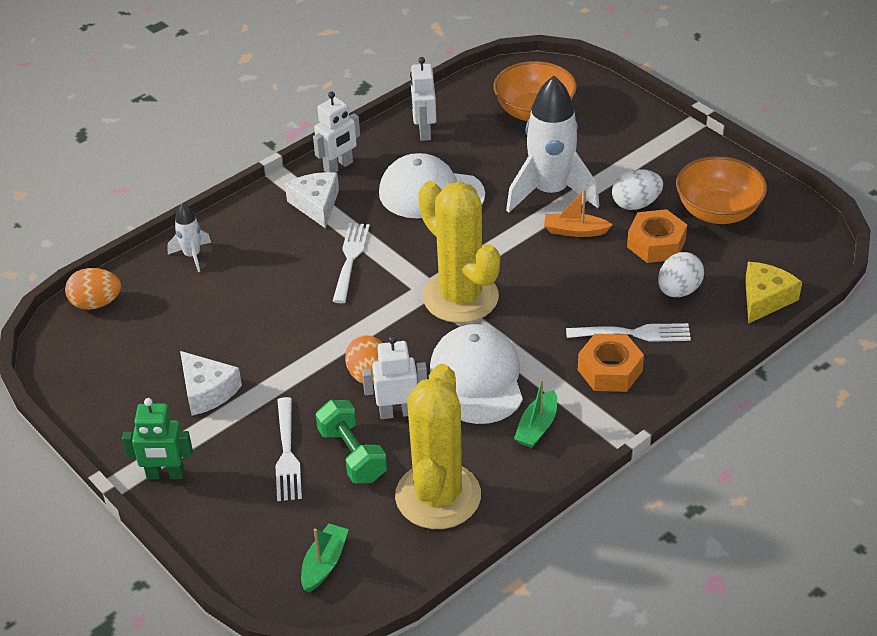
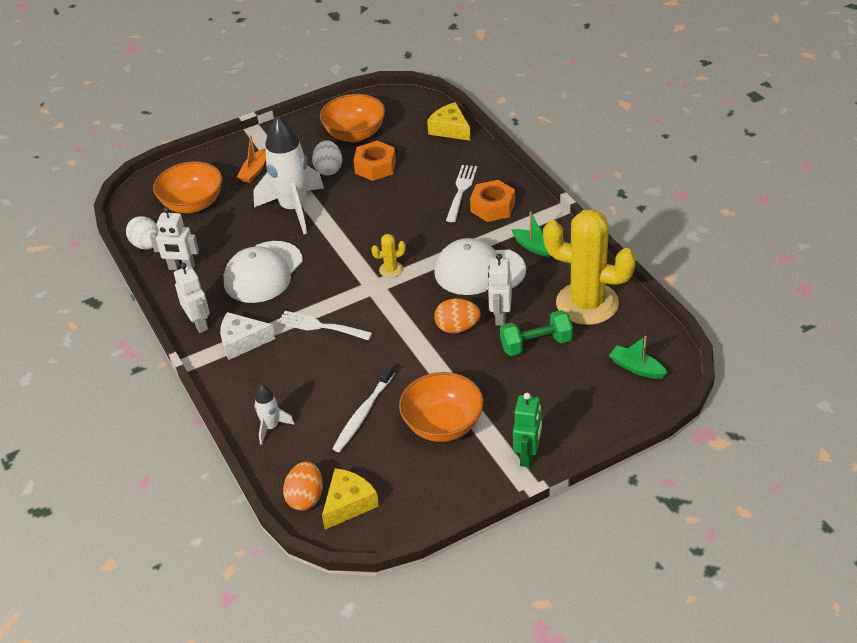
camera: 75 degrees left, 0 degrees up
white cheese [180,351,242,416] -> orange bowl [399,372,484,442]
white fork [275,397,302,501] -> none
yellow cactus [418,181,500,323] -> yellow cactus [371,234,406,278], size x0.40
orange boat [544,189,613,237] -> orange boat moved to [237,135,266,183]
white egg [658,252,704,297] -> white egg moved to [126,216,159,250]
none -> yellow cheese [322,468,379,530]
none -> white toothbrush [333,364,395,452]

